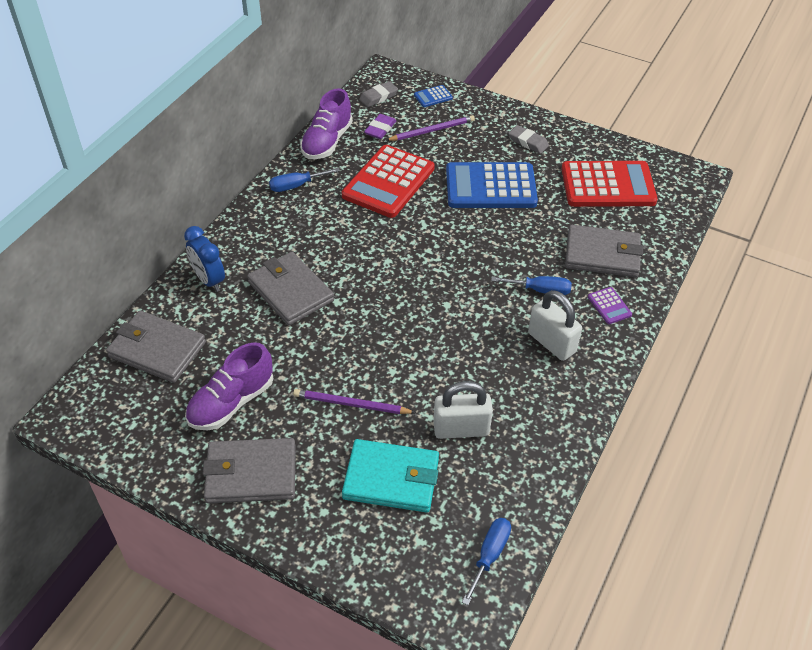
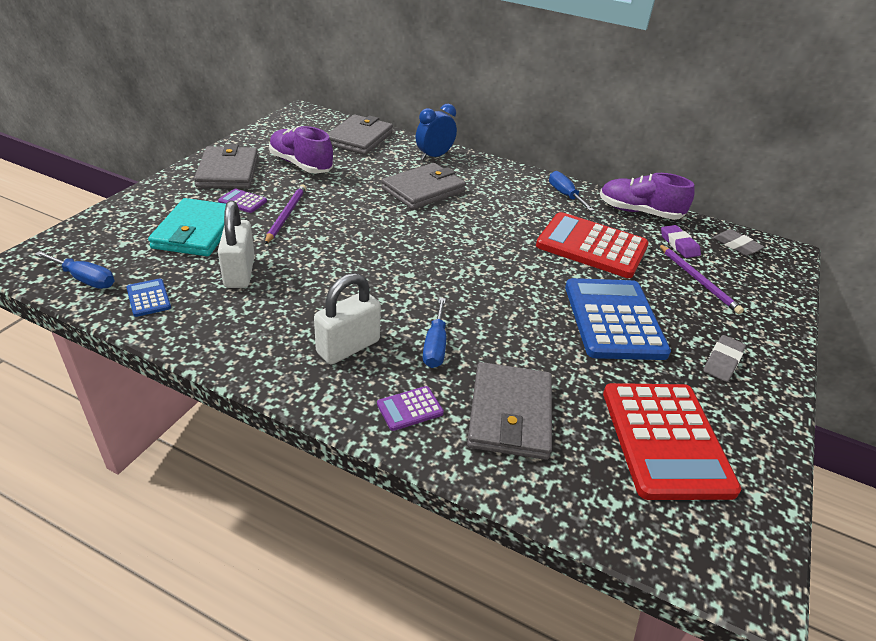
camera: 85 degrees right, 10 degrees down
purple eraser [364,114,396,139] -> purple eraser turned 45 degrees clockwise [661,225,701,258]
blue calculator [414,85,453,107] -> blue calculator moved to [126,279,171,317]
none -> purple calculator [218,188,267,213]

